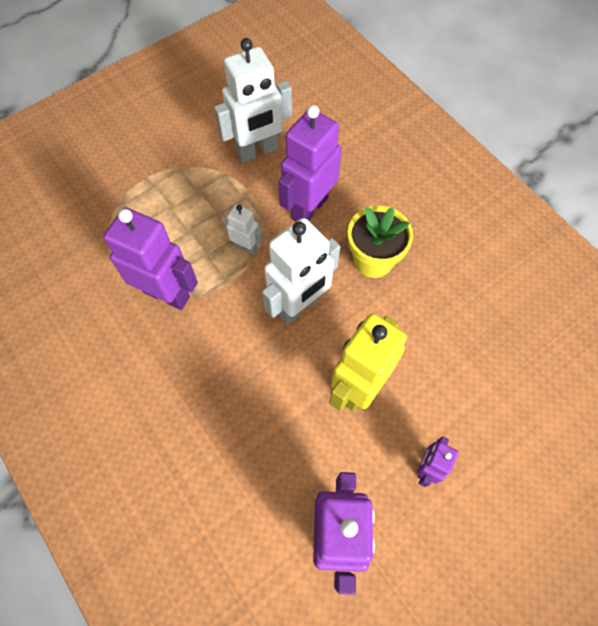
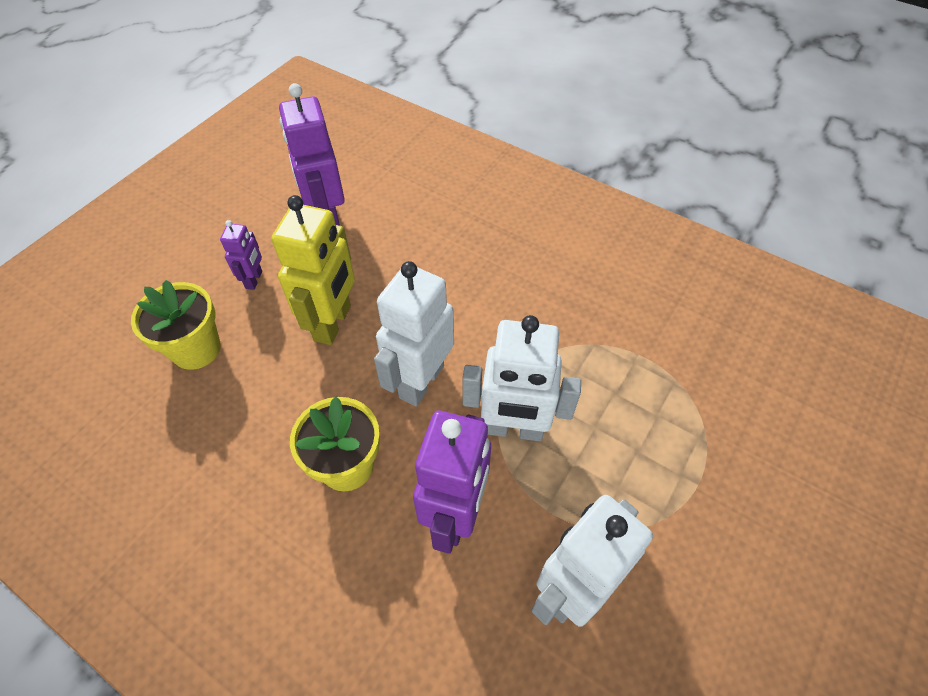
camera: 160 degrees right, 10 degrees down
purple robot [103,207,198,310] -> none
white robot [224,204,264,255] -> white robot [463,315,581,441], size x1.95
none -> yellow flower pot [131,280,221,370]

